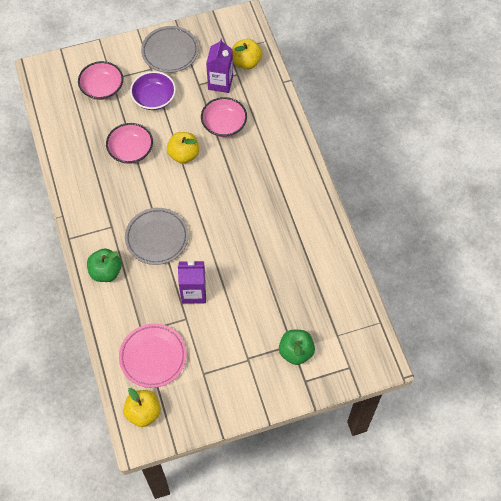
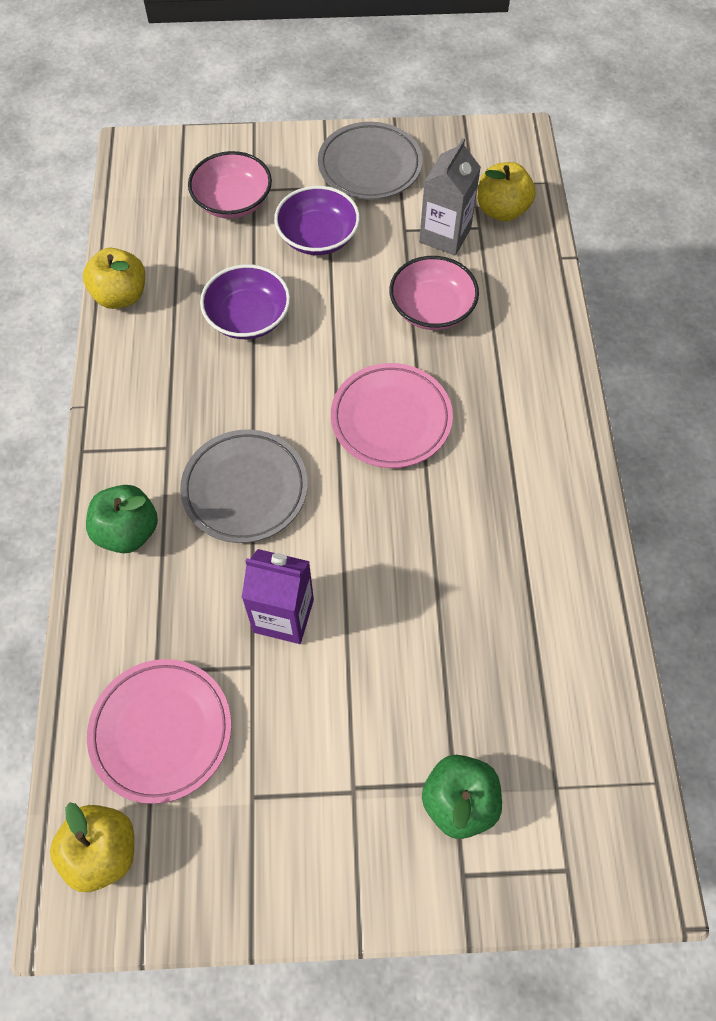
camera: 15 degrees right, 0 degrees up
pink bowl [106,123,153,164] -> purple bowl [200,264,290,339]
yellow apple [167,132,199,164] -> yellow apple moved to [83,248,145,309]
purple carton [206,39,233,93] -> grey carton [419,138,481,256]
none -> pink plate [331,363,453,468]

